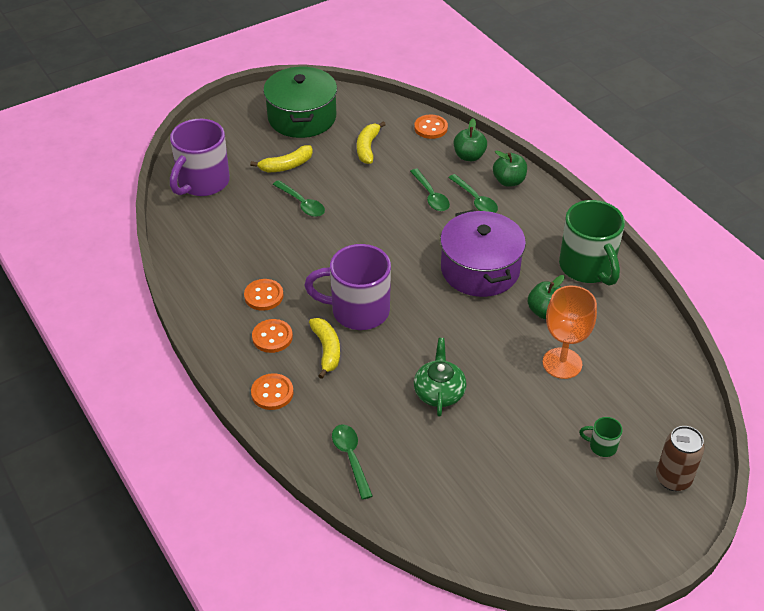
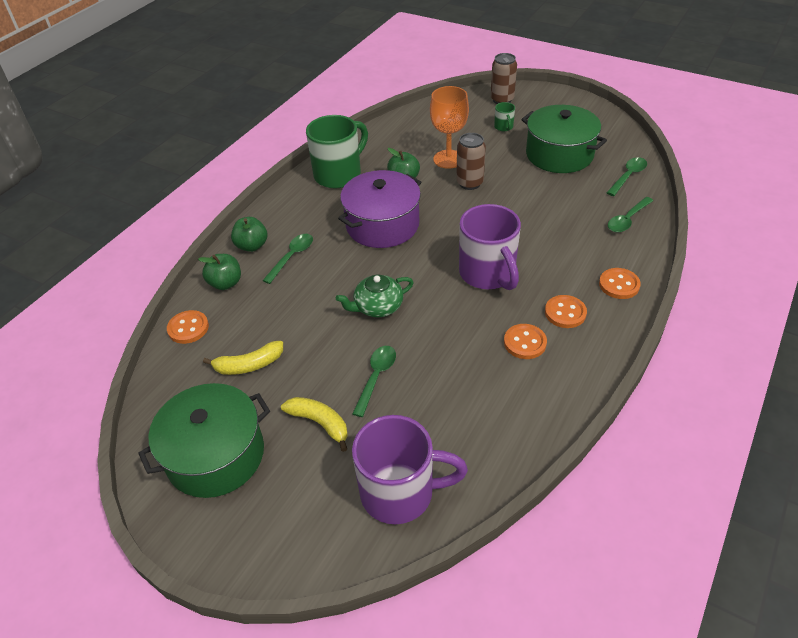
camera: 115 degrees left, 0 degrees up
yellow banana [309,318,340,379] -> none
green spoon [410,169,450,211] -> green spoon moved to [607,157,647,196]
green teapot [414,338,467,417] -> green teapot moved to [336,275,414,317]
none -> brown can [456,133,486,190]
none -> green pot [521,105,607,173]

